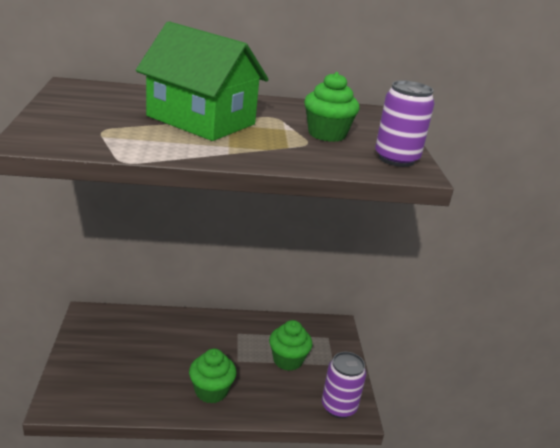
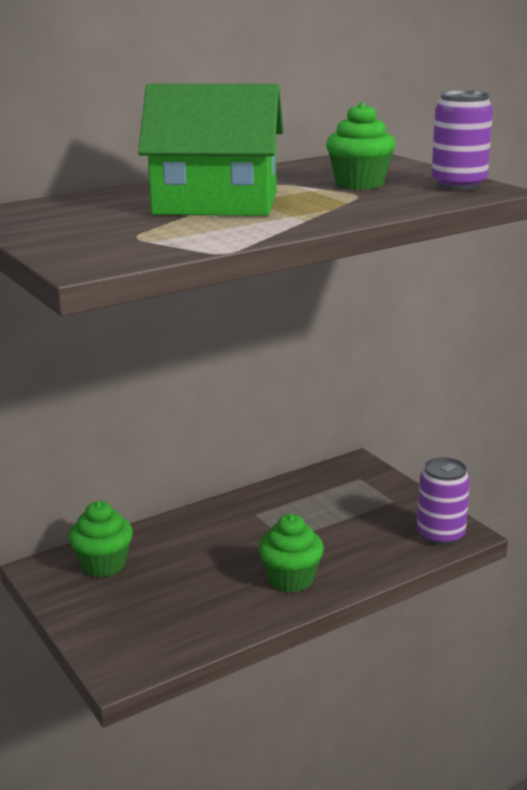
camera: 25 degrees left, 5 degrees down
green cupcake [269,320,312,371] -> green cupcake moved to [68,501,133,578]

